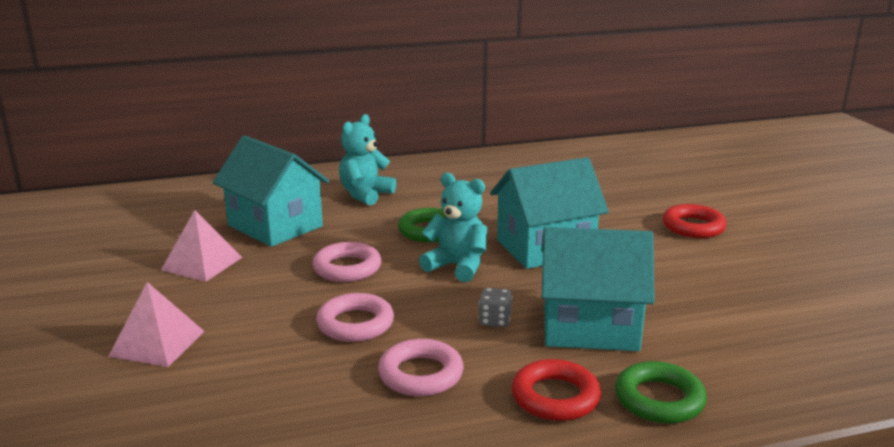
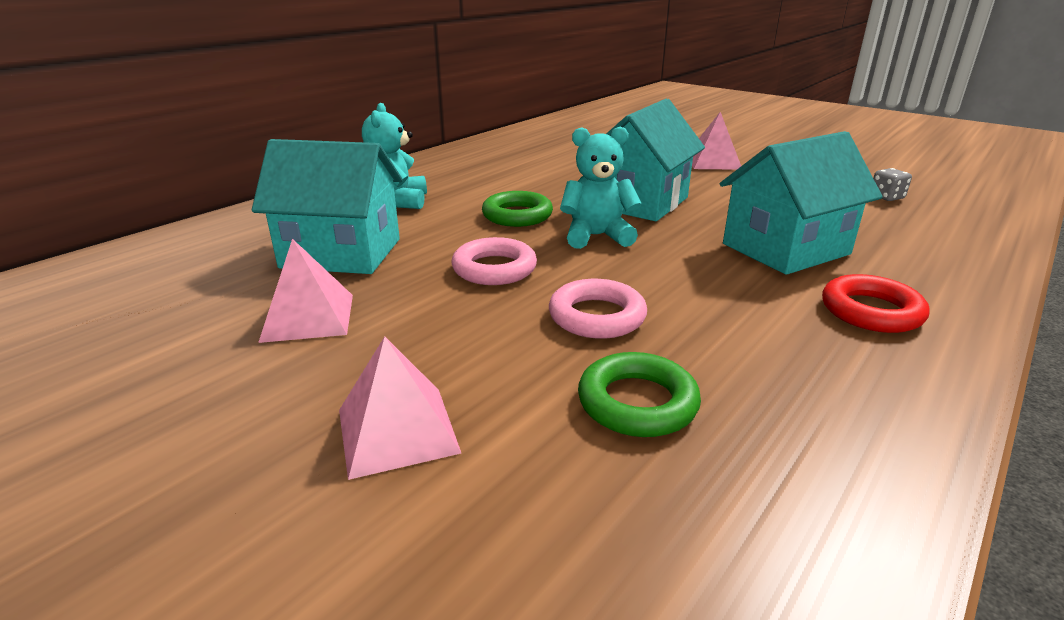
camera: 35 degrees left, 5 degrees up
pink ring [378,339,464,396] -> none
grey dice [479,288,512,327] -> grey dice moved to [873,168,912,201]
green ring [615,361,707,424] -> green ring moved to [578,352,701,437]
red ring [663,204,727,238] -> pink pyramid [692,112,741,170]

